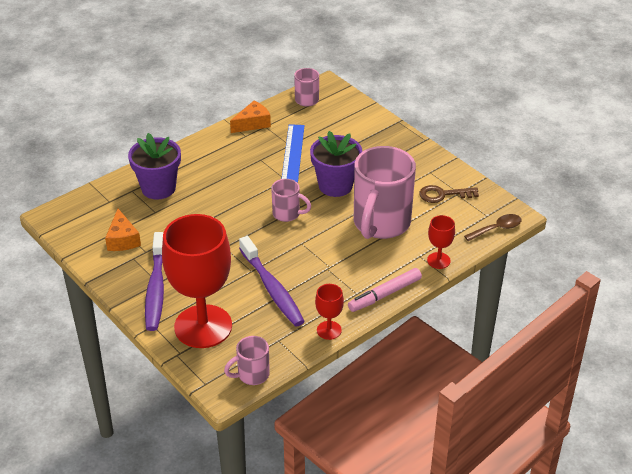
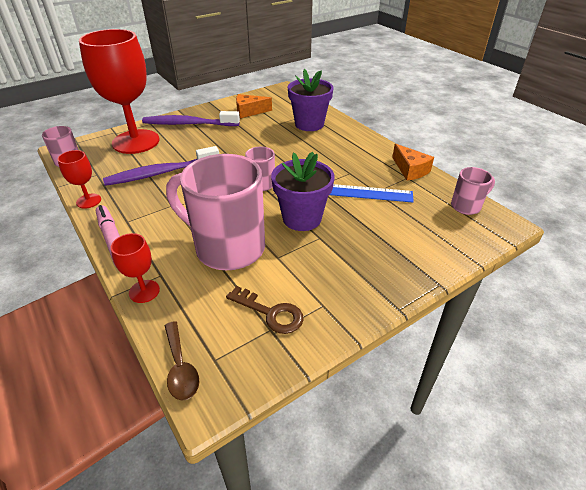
camera: 95 degrees right, 0 degrees up
brown key [419,185,479,203] -> brown key turned 120 degrees clockwise [226,286,304,334]

